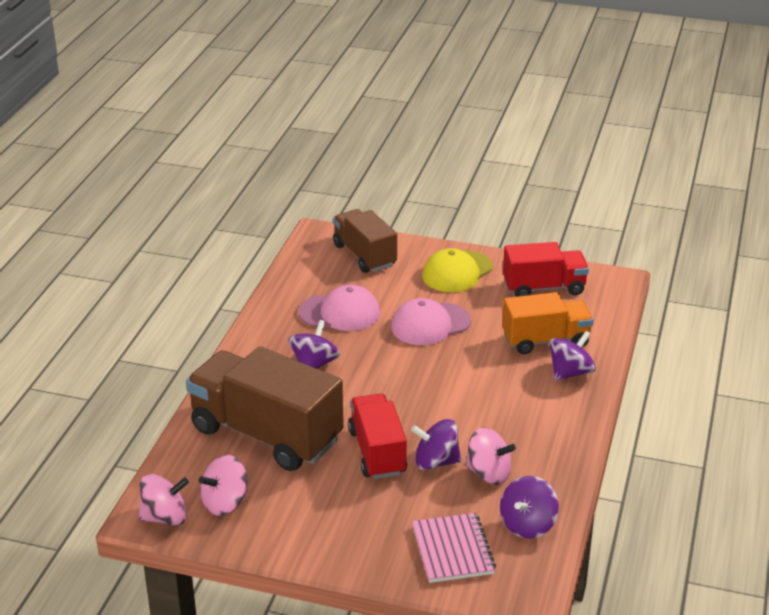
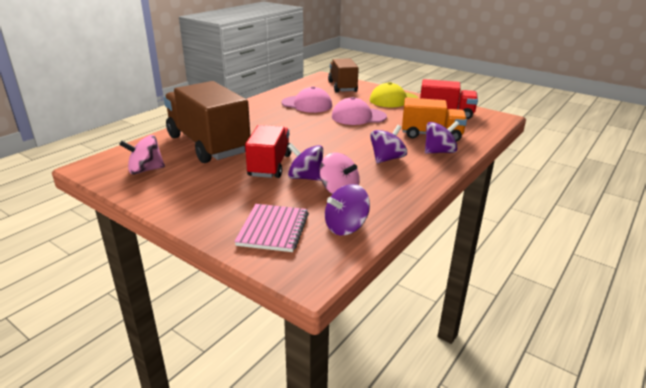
camera: 20 degrees right, 5 degrees down
pink spinning top [139,474,189,526] -> none
purple spinning top [289,320,340,369] -> purple spinning top moved to [370,125,407,163]

